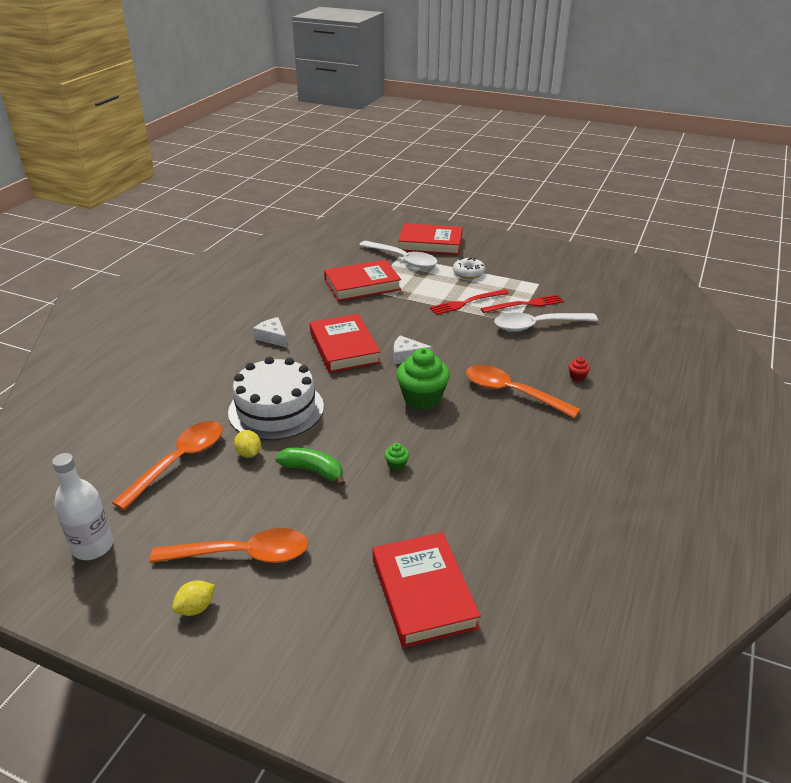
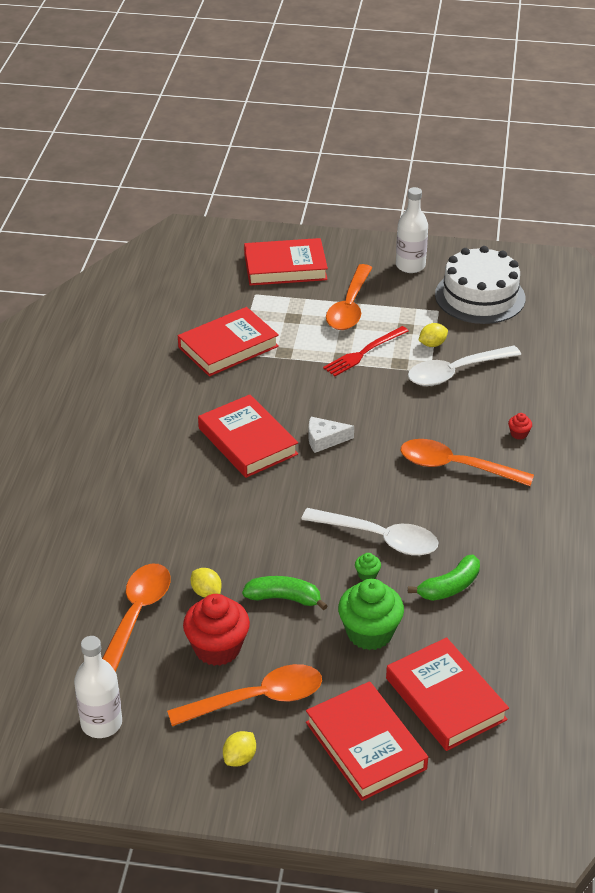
camera: 15 degrees left, 5 degrees up
white cake [228,357,324,440] -> white cake moved to [435,246,525,324]
white cheese [253,317,287,347] -> none
white spoon [359,241,437,268] -> white spoon moved to [301,508,439,556]
green cupcake [396,348,450,410] -> green cupcake moved to [338,579,404,650]
white donut [453,257,485,279] -> orange spoon [326,264,372,330]
red fork [481,295,564,313] -> yellow lemon [418,323,448,347]
none -> red cupcake [183,594,250,666]
none -> red book [306,681,428,801]
none -> white bottle [396,187,428,273]
none -> green banana [408,555,480,601]

